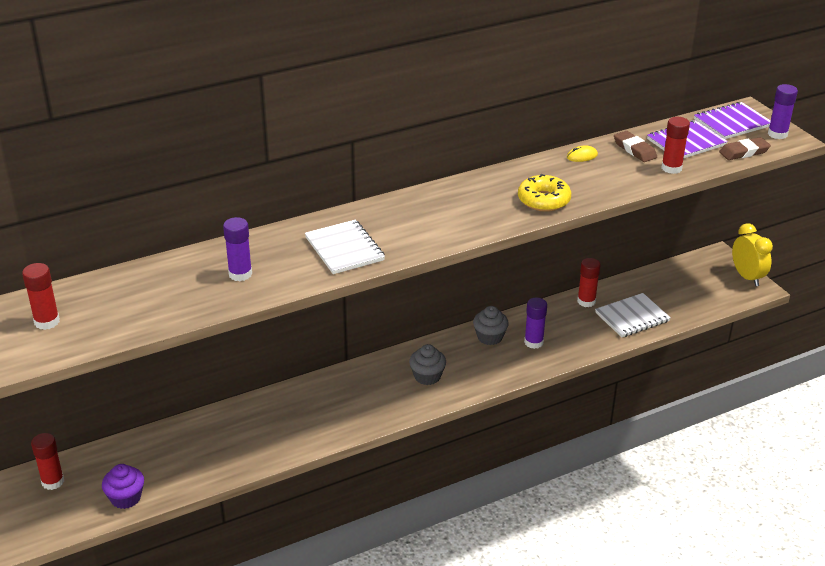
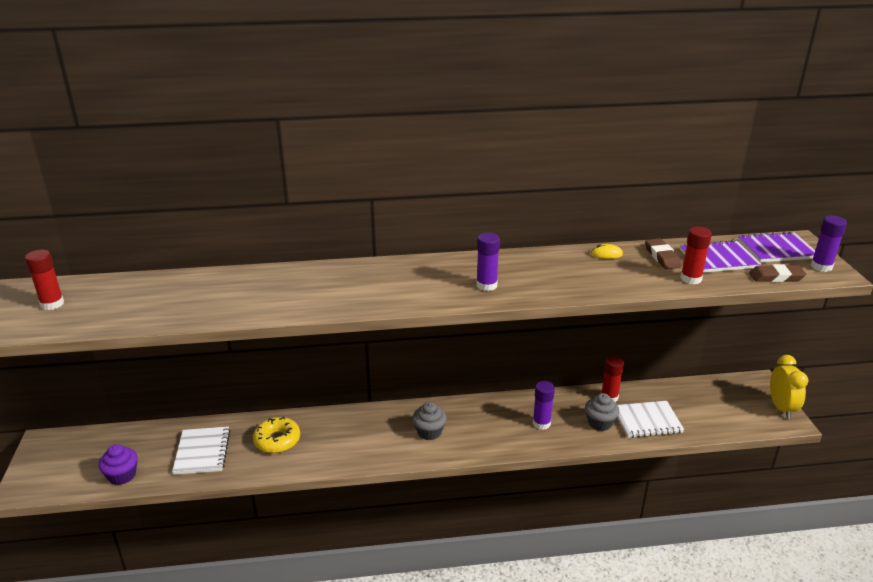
camera: 20 degrees right, 5 degrees down
red glue stick [31,433,64,490] -> none
purple glue stick [223,217,252,281] -> purple glue stick moved to [476,233,500,291]
white notebook [305,220,385,274] -> white notebook moved to [172,426,230,475]
grey cupcake [473,306,509,345] -> grey cupcake moved to [585,393,619,431]
yellow donut [518,174,571,212] -> yellow donut moved to [253,417,300,453]

